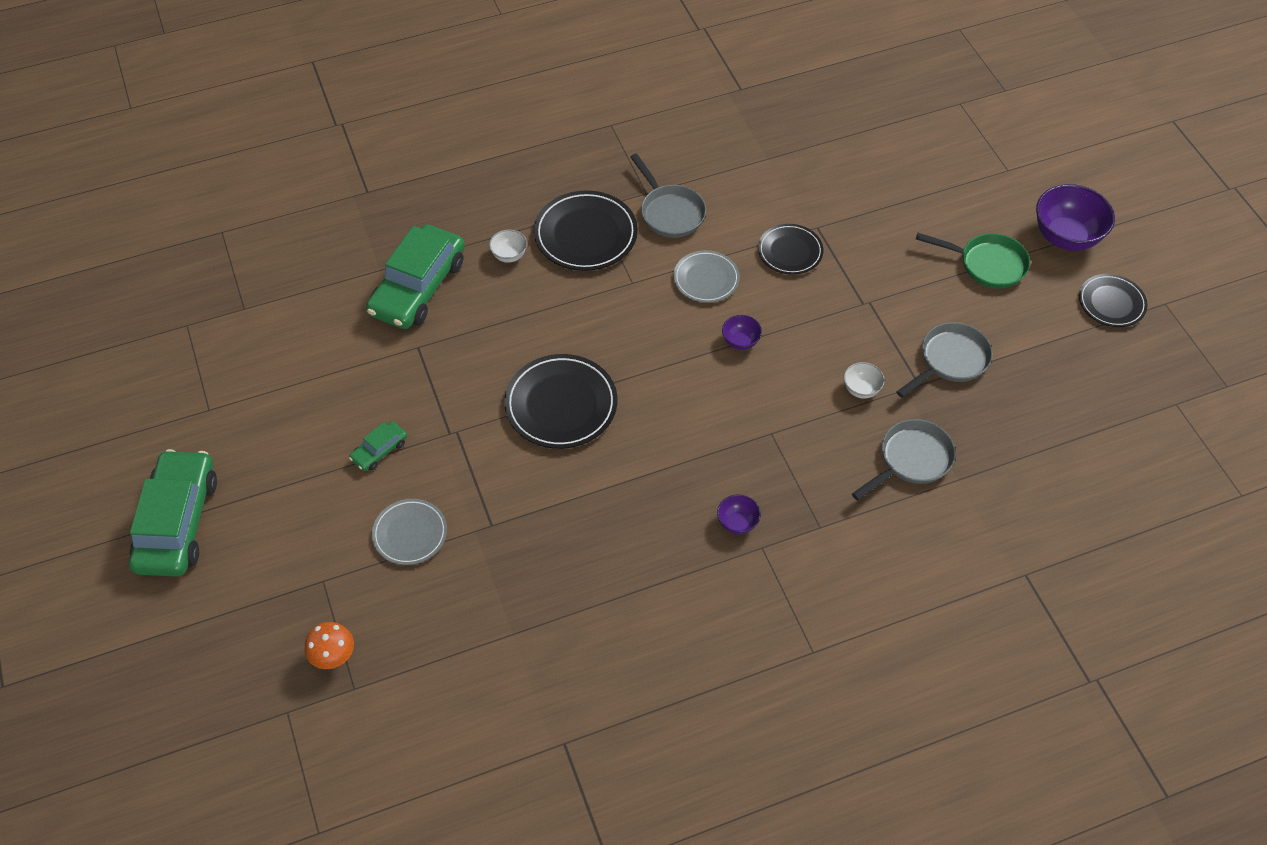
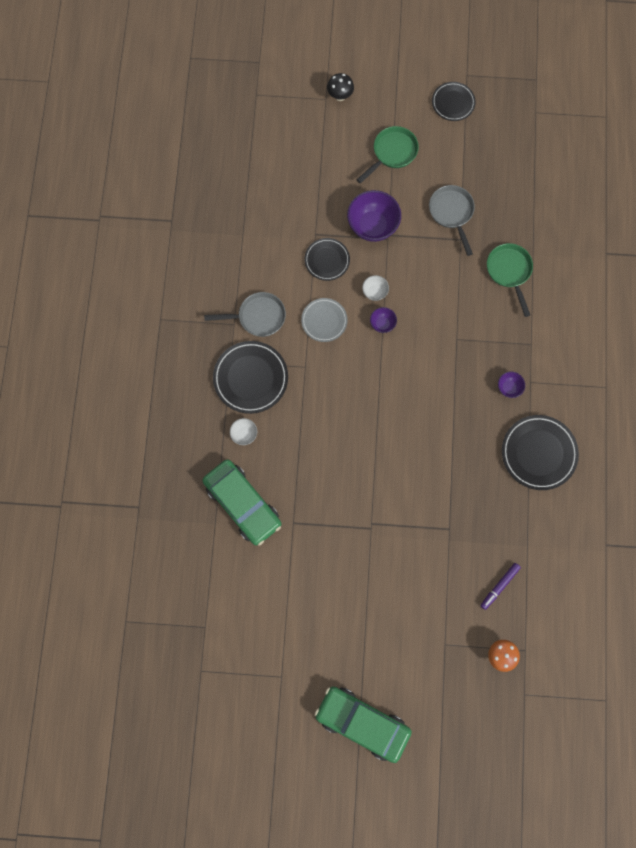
camera: 65 degrees left, 20 degrees up
green car [349,421,407,471] -> none
grey plate [372,499,447,565] -> none
black plate [504,354,618,449] -> black plate moved to [502,415,579,490]
white bowl [844,362,885,399] -> white bowl moved to [362,275,389,301]
grey pan [852,419,956,501] -> green pan [487,243,533,317]
purple bowl [1036,184,1115,251] -> purple bowl moved to [347,190,401,242]
none -> black mushroom [327,73,354,101]
none -> purple marker [480,563,521,610]

